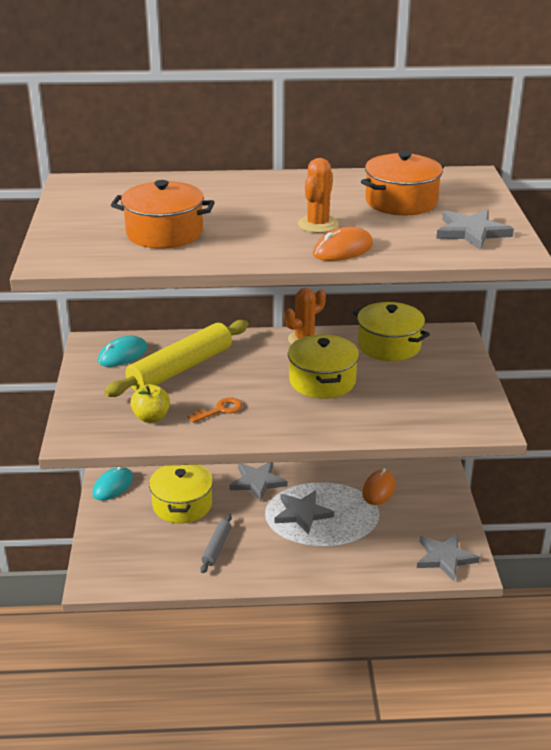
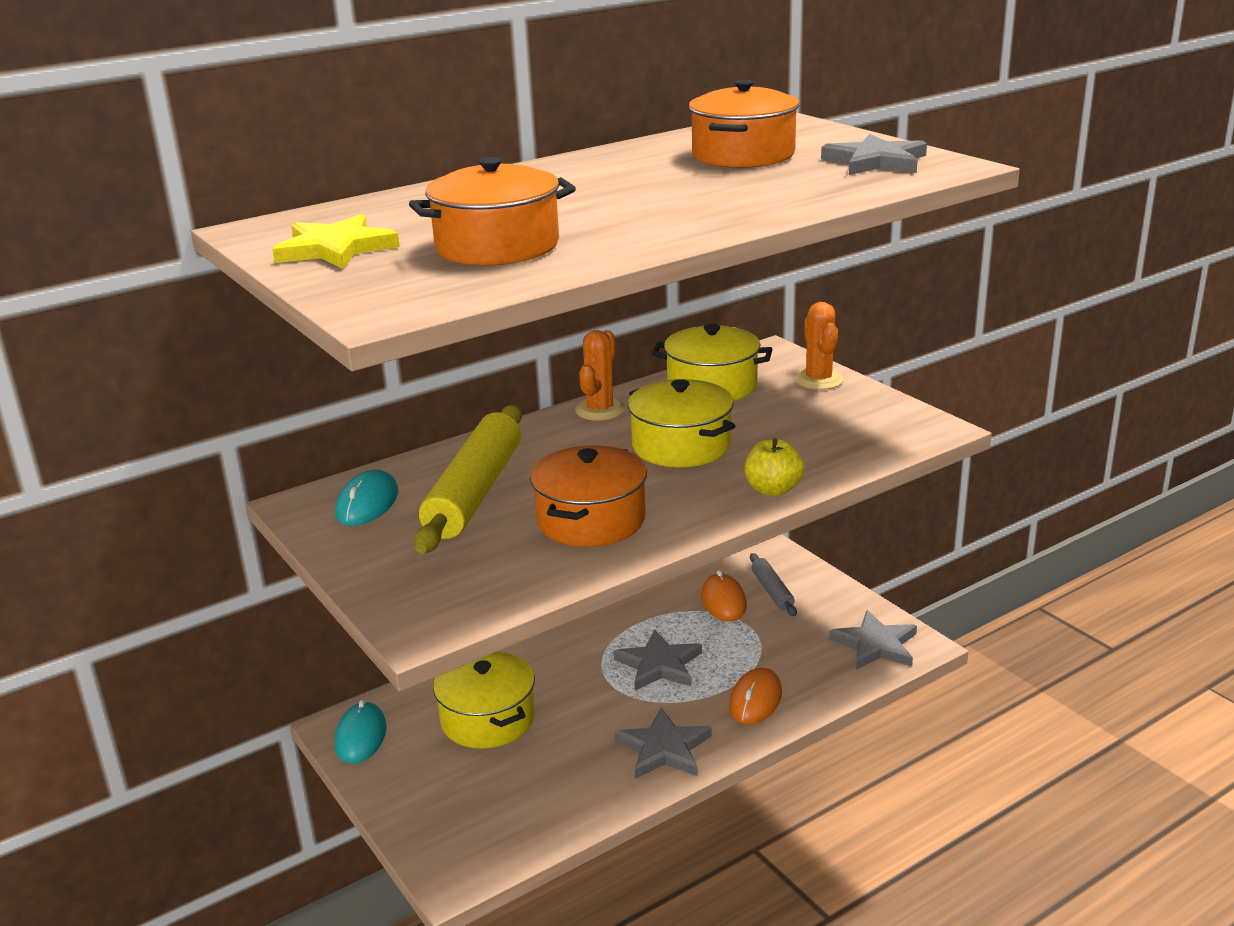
camera: 30 degrees left, 5 degrees down
yellow apple [130,384,170,423] -> yellow apple moved to [745,438,804,496]
orange key [188,397,242,423] -> orange pot [530,445,647,547]
grey rolling pin [201,514,232,573] -> grey rolling pin moved to [750,553,797,616]
grey star [230,462,288,502] -> grey star moved to [614,708,712,779]
orange cactus [298,158,339,233] -> orange cactus moved to [794,302,844,390]
orange mouse [313,227,373,261] -> orange mouse moved to [729,668,782,724]
none -> yellow star [272,214,400,269]

